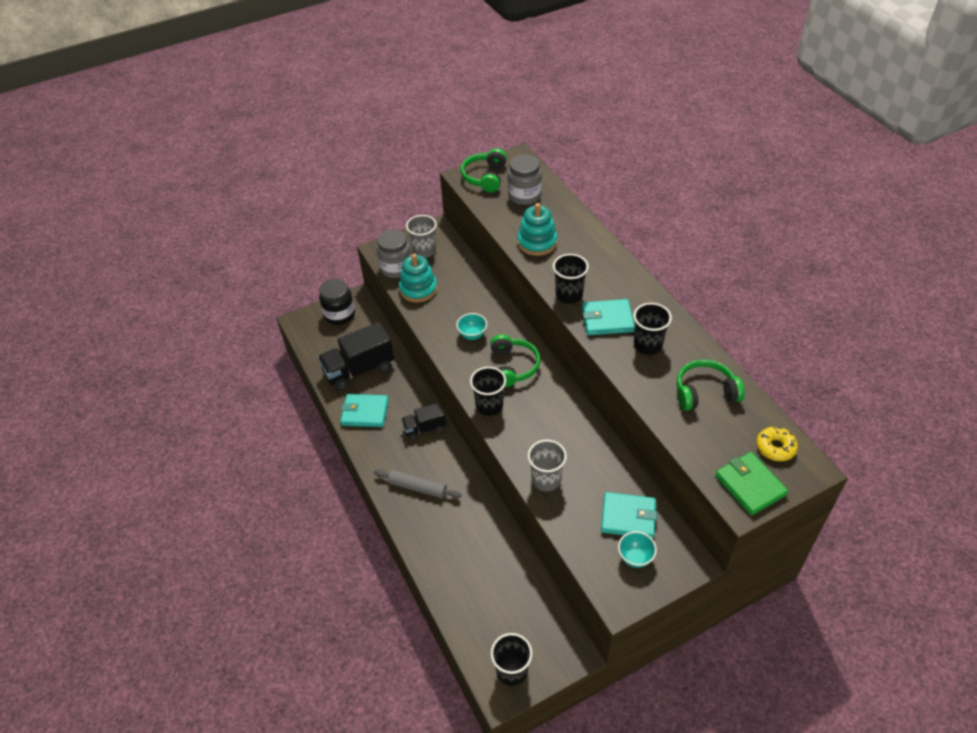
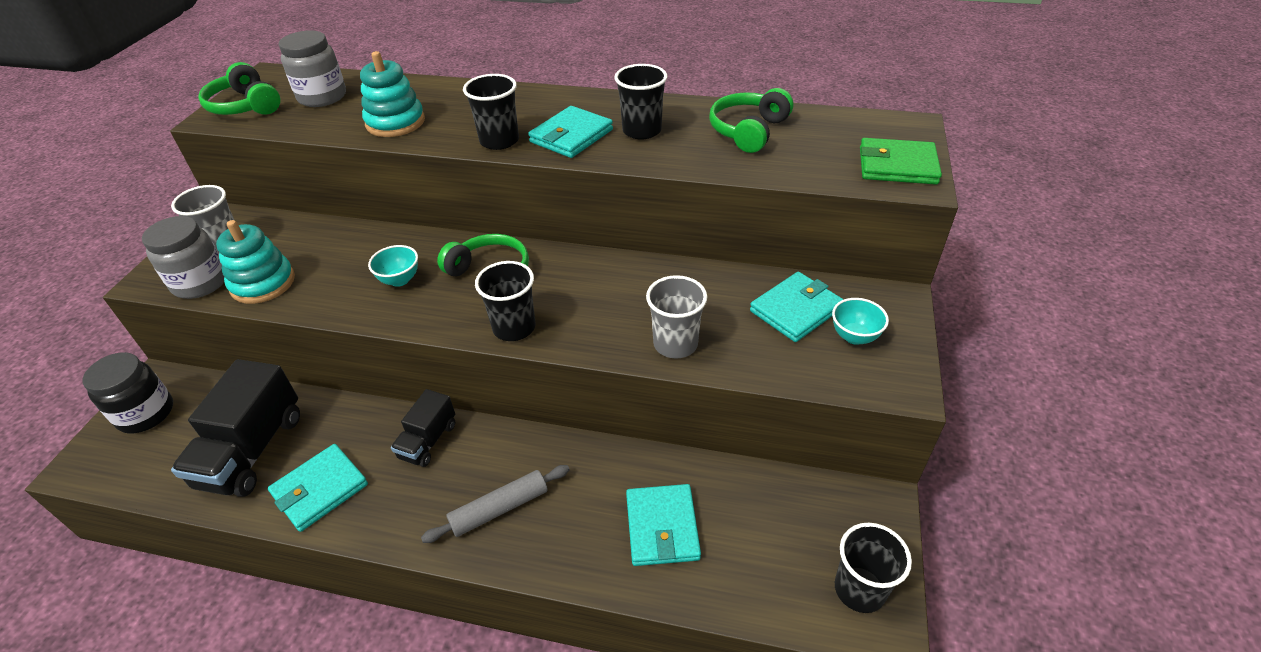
camera: 50 degrees left, 5 degrees down
yellow donut [756,426,798,461] -> none
none -> turquoise wallet [626,484,701,566]

